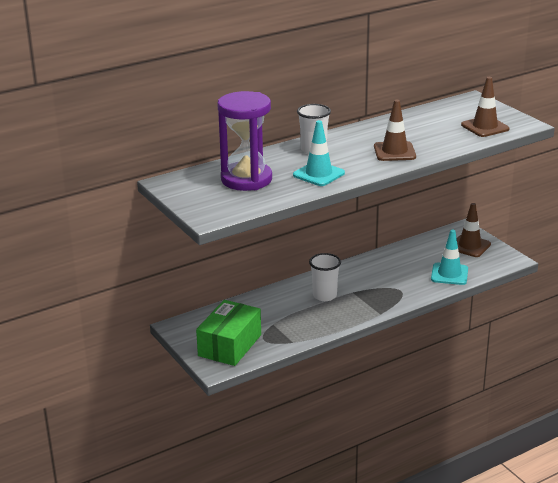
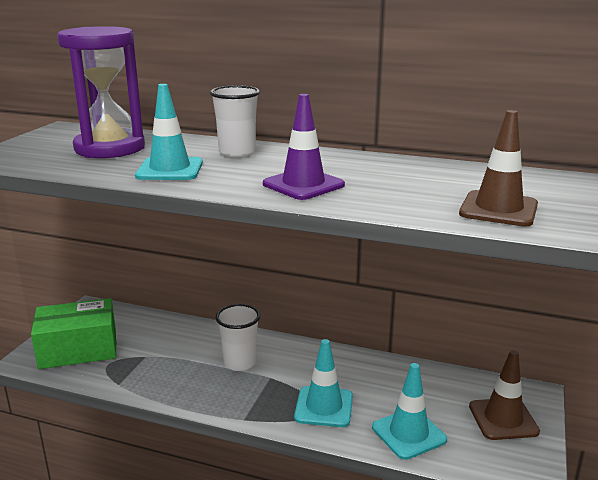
camera: 50 degrees right, 5 degrees down
brown traffic cone [374,100,416,161] -> purple traffic cone [263,94,345,200]
none -> turquoise traffic cone [294,339,353,427]

